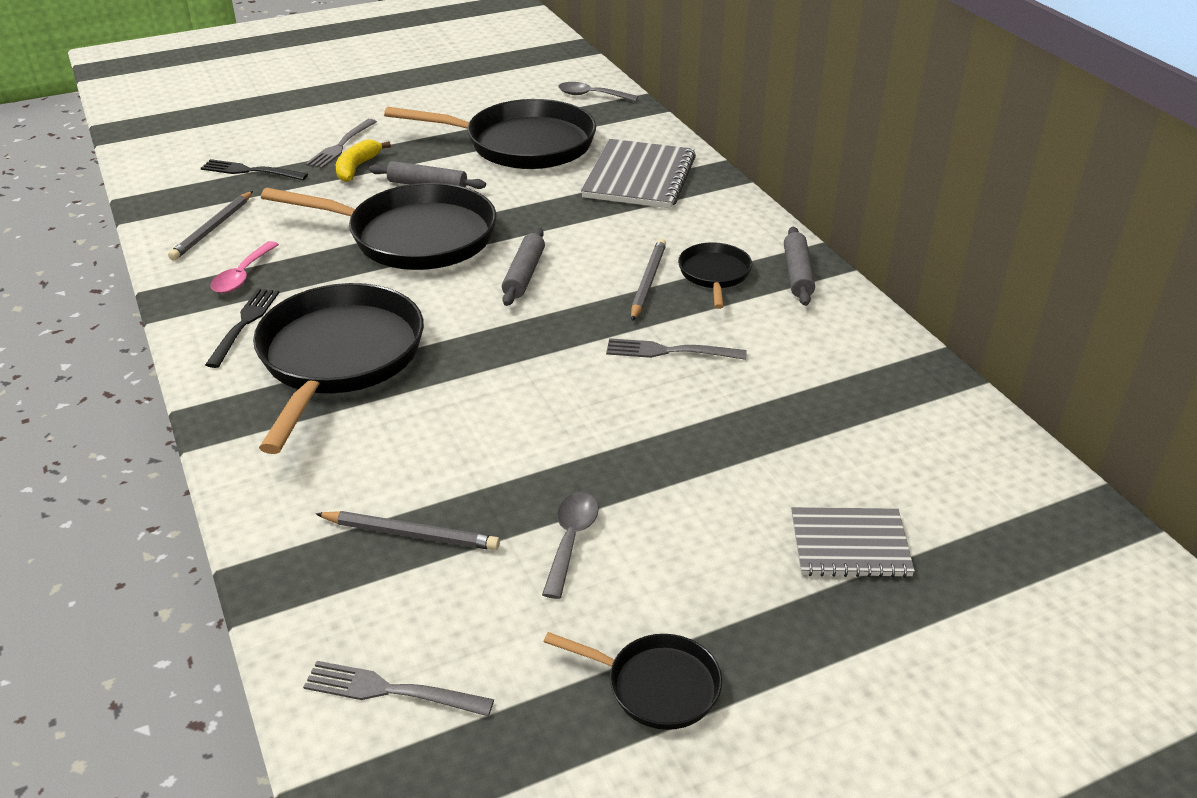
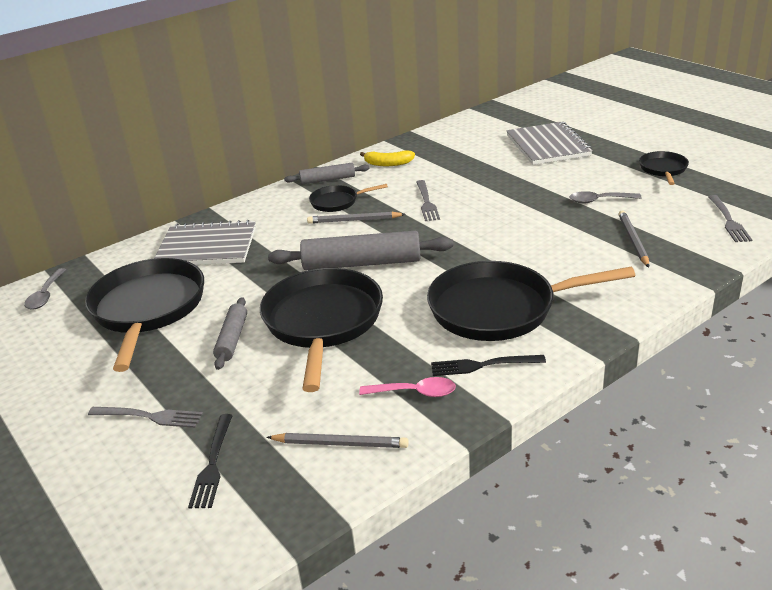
camera: 100 degrees left, 5 degrees down
yellow banana [335,140,391,182] -> yellow banana moved to [360,150,415,166]
grey rolling pin [502,228,545,306] -> grey rolling pin [268,231,453,270], size x1.79
grey notebook [791,507,915,578] -> grey notebook [507,122,593,165], size x1.57

